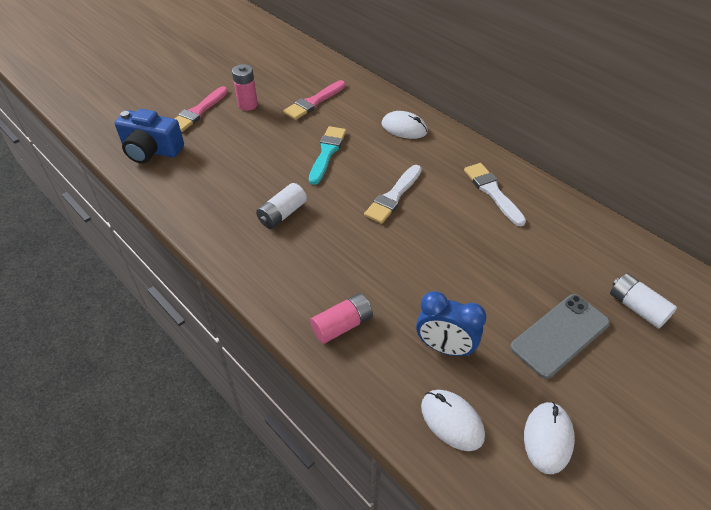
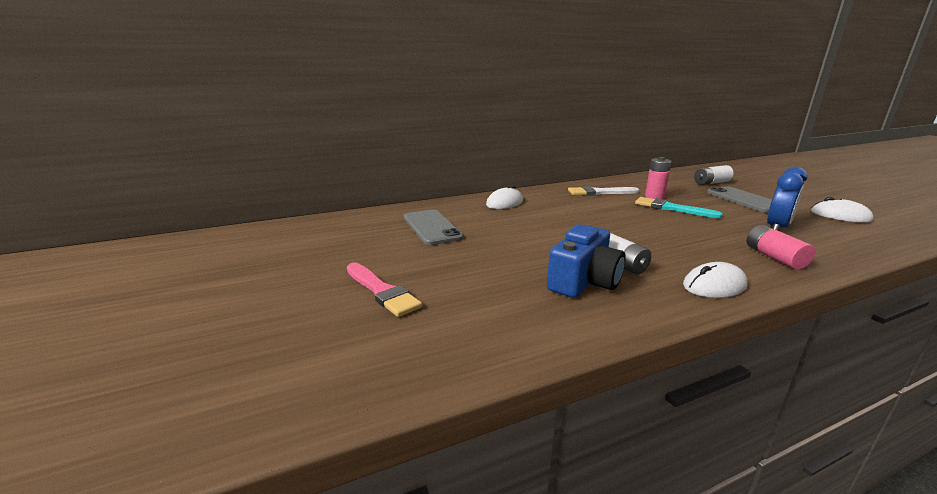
camera: 70 degrees left, 25 degrees down
blue camera [115,109,184,164] -> blue camera moved to [547,224,626,298]
pink battery [232,64,258,111] -> pink battery moved to [645,157,672,199]
pink brush [283,80,346,120] -> grey phone [404,209,463,245]
turquoise brush [309,126,346,185] -> turquoise brush moved to [635,197,723,218]
white brush [364,165,422,224] -> none
white mouse [421,390,485,451] -> white mouse moved to [683,262,748,298]

